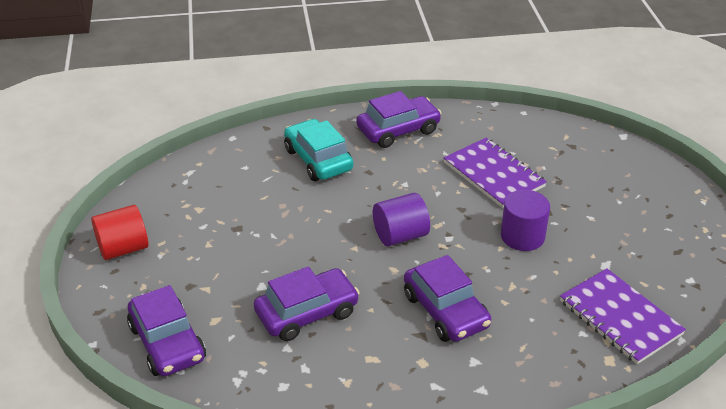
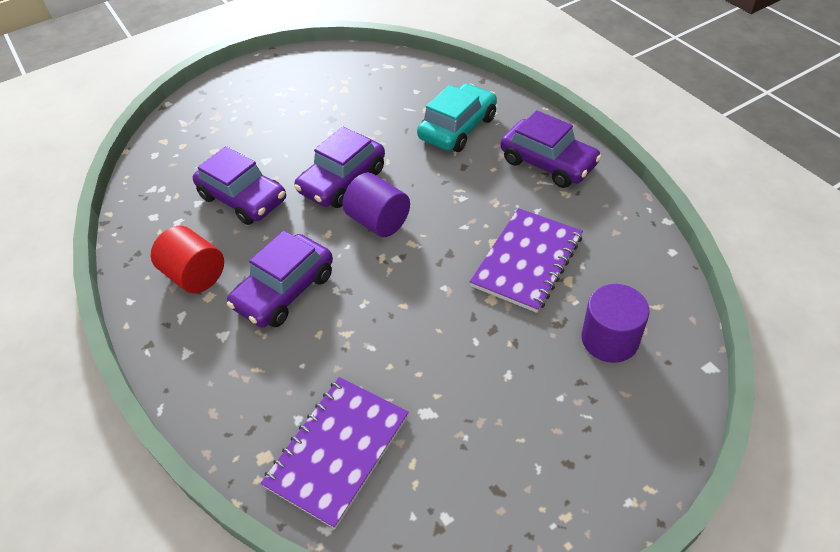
camera: 70 degrees right, 10 degrees up
red cylinder [91,205,148,260] -> red cylinder moved to [151,226,224,293]
purple car [127,285,206,376] -> purple car moved to [294,127,385,208]
purple cylinder [501,190,550,251] -> purple cylinder moved to [582,284,650,363]

